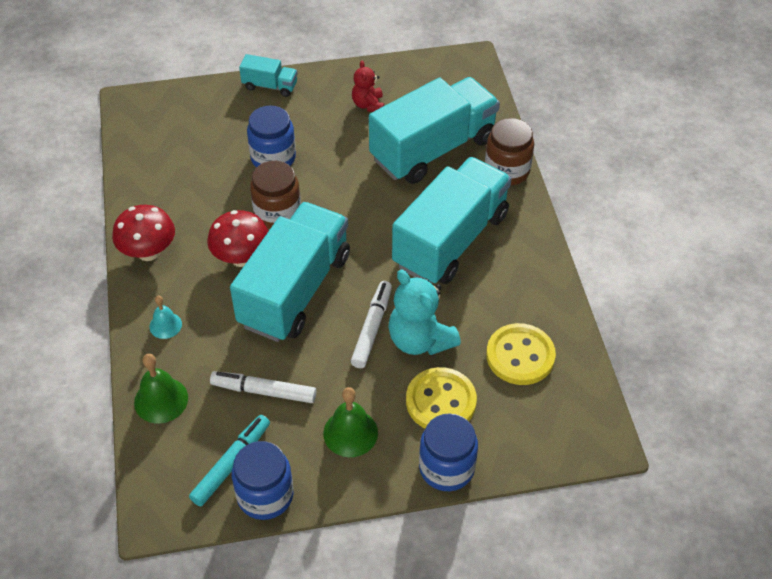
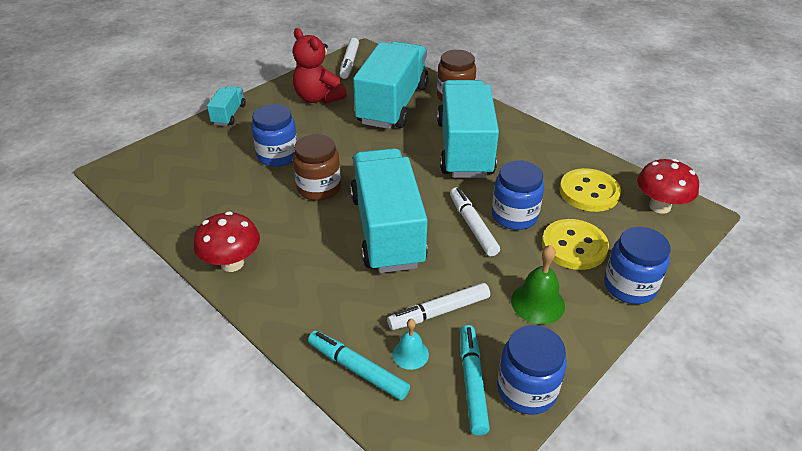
camera: 35 degrees left, 10 degrees down
green bell [134,354,188,423] -> turquoise marker [308,331,410,400]
turquoise bell [150,296,182,339] -> turquoise bell moved to [392,319,429,370]
red mushroom [207,210,268,267] -> red mushroom moved to [637,159,699,214]
turquoise truck [239,54,298,97] -> turquoise truck turned 60 degrees counterclockwise [207,86,246,126]
red teddy bear [352,61,384,112] -> red teddy bear [293,28,347,104], size x1.70
turquoise teddy bear [389,269,461,355] -> blue jar [492,160,544,230]
none -> white marker [340,38,359,79]

